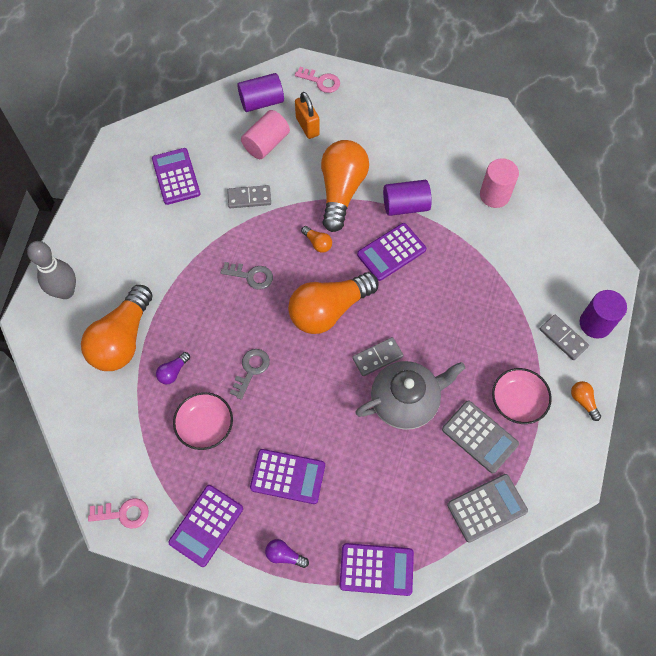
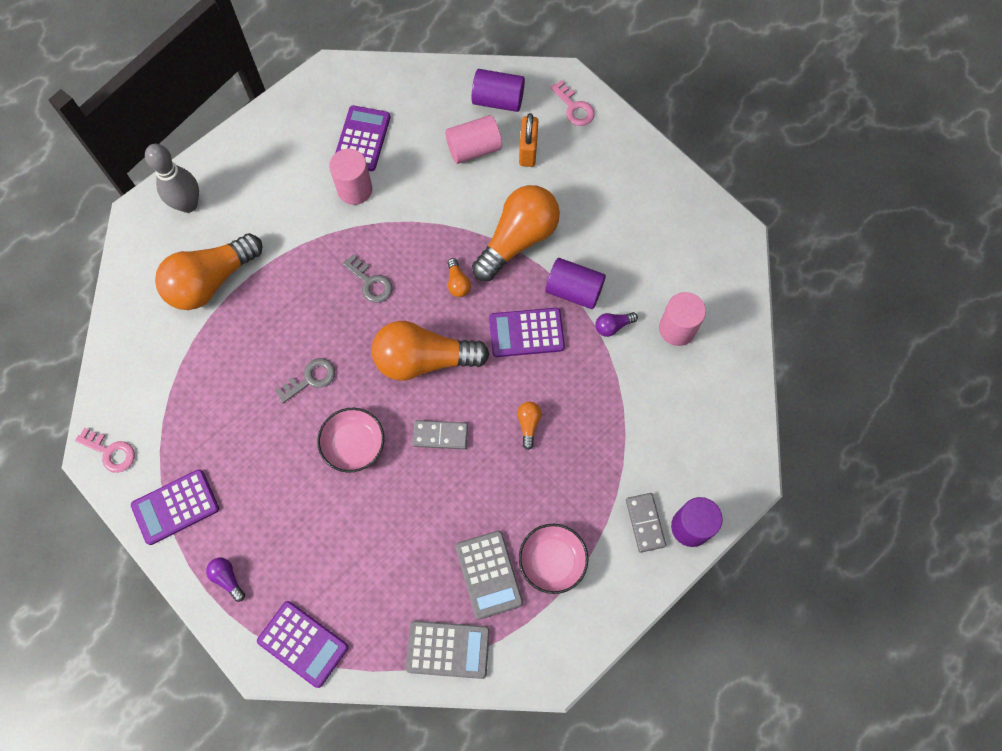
camera: 30 degrees right, 5 degrees up
purple light bulb [156,352,190,385] -> purple light bulb moved to [595,312,638,337]
pink bowl [173,392,233,450] -> pink bowl moved to [317,408,384,473]
grey domino [227,185,271,208] -> none
purple calculator [250,449,325,504] -> none
grey teapot [355,361,465,430] -> none
orange light bulb [571,381,601,421] -> orange light bulb moved to [517,402,541,450]
none -> pink cylinder [329,148,372,205]

